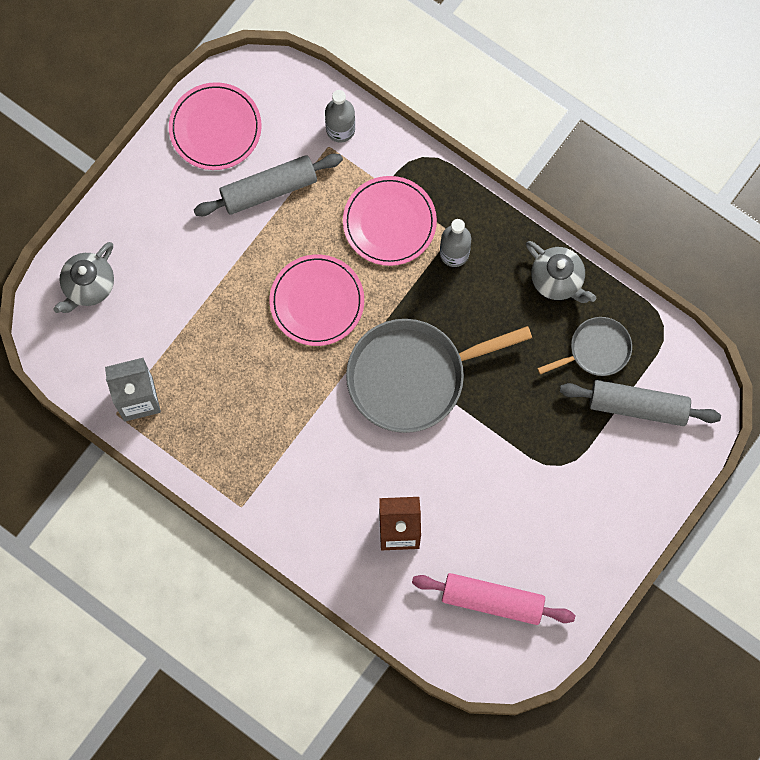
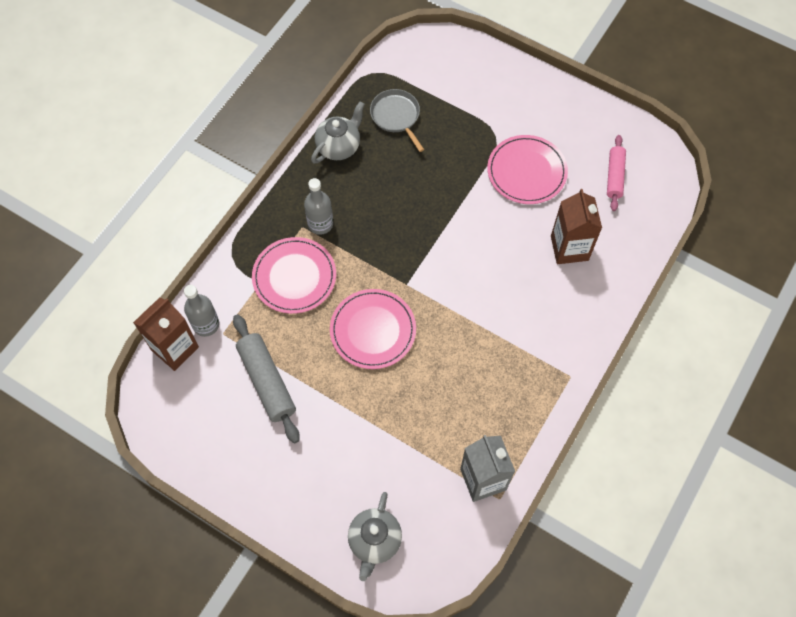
camera: 95 degrees left, 10 degrees down
grey teapot [54,242,114,313] -> grey teapot turned 75 degrees clockwise [348,492,402,581]
pink plate [169,82,262,170] -> pink plate moved to [487,135,568,204]
grey pan [346,319,532,433] -> none
pink rolling pin [412,573,575,625] -> pink rolling pin [607,135,626,211], size x0.65
grey rolling pin [560,380,721,426] -> none
none -> brown carton [133,297,199,371]

